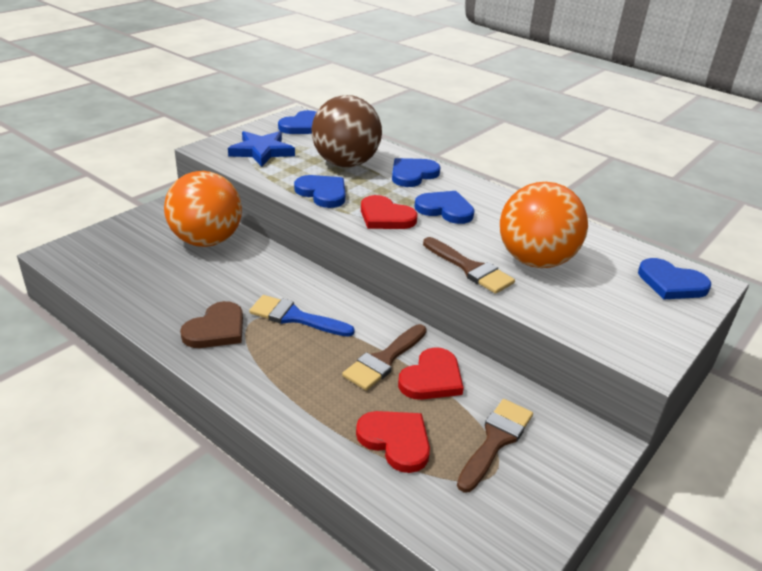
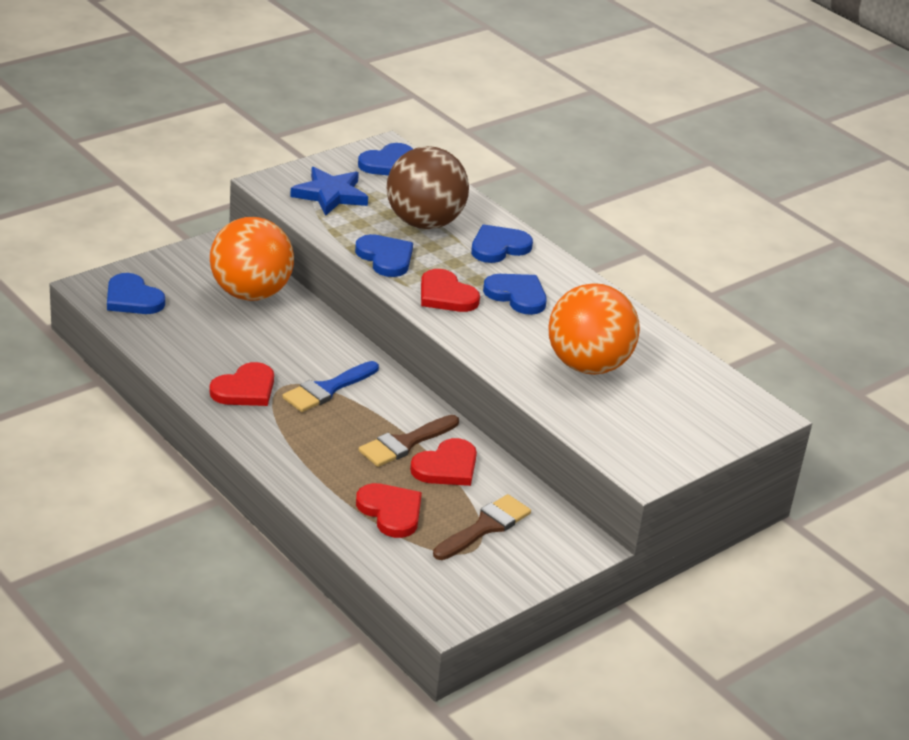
camera: 10 degrees right, 0 degrees up
brown heart [180,301,243,348] -> red heart [210,362,274,406]
blue brush [249,295,355,337] -> blue brush turned 75 degrees counterclockwise [282,361,379,412]
brown brush [423,237,515,294] -> none
blue heart [638,258,711,299] -> blue heart moved to [107,273,165,314]

